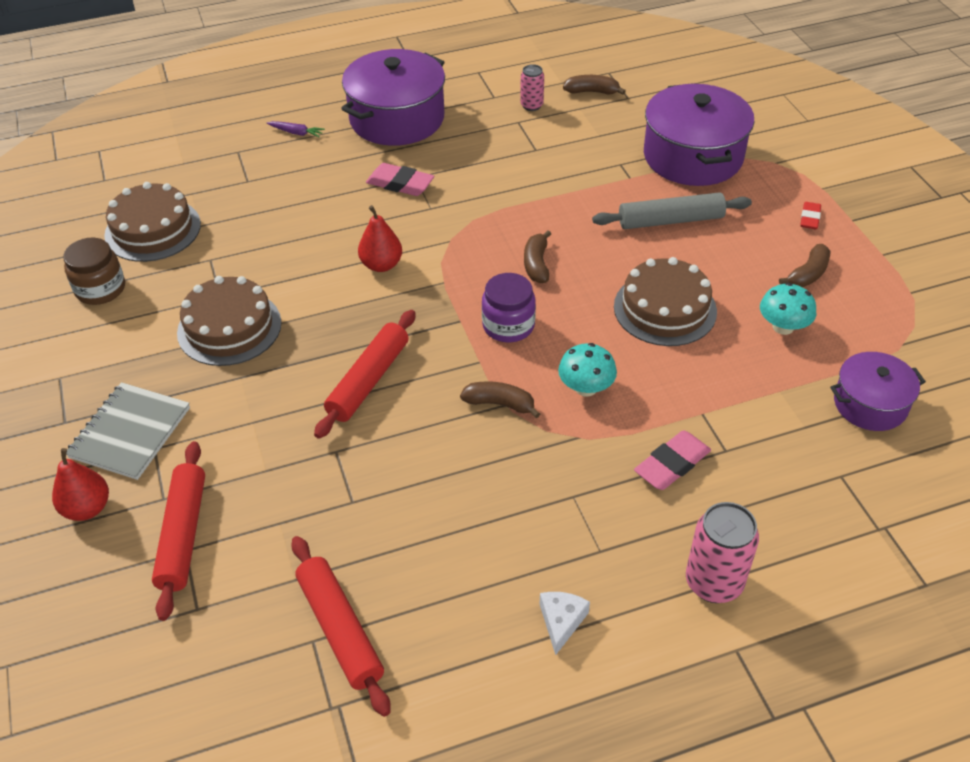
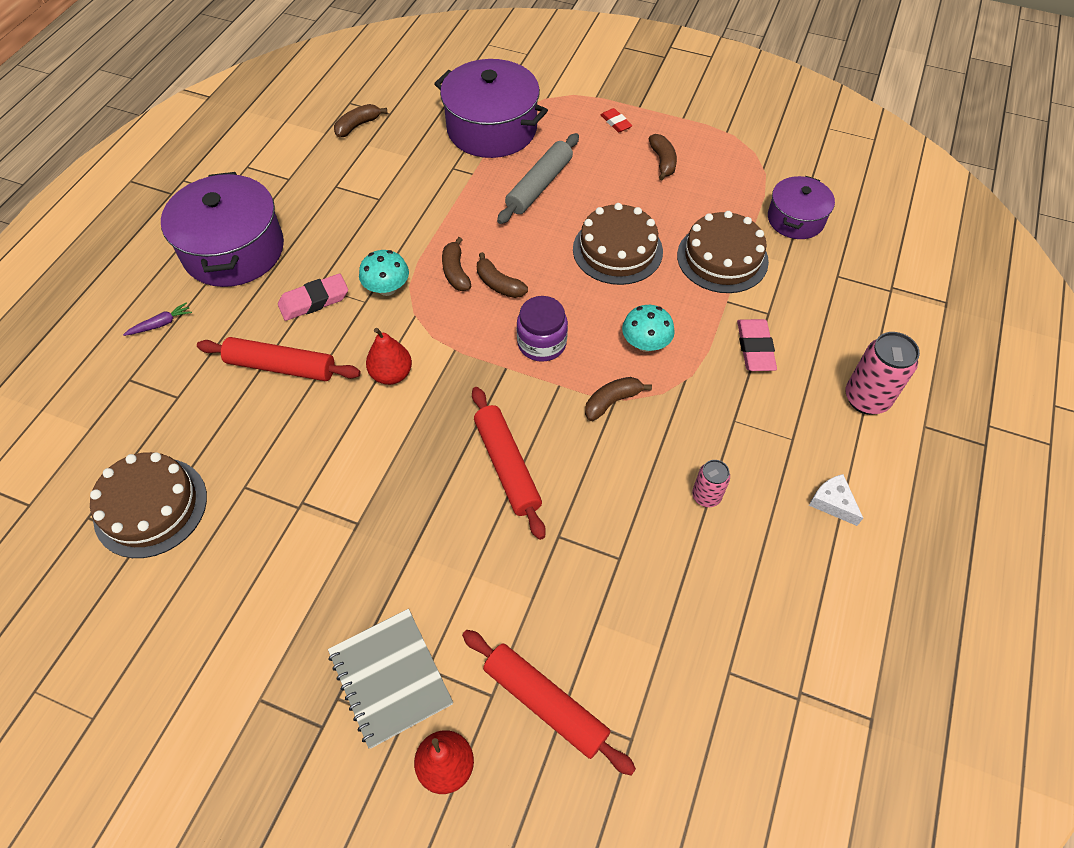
camera: 50 degrees left, 10 degrees up
brown jar [63,238,125,305] -> none
brown cake [177,276,282,366] -> brown cake moved to [677,211,769,293]
red rolling pin [291,536,391,717] -> red rolling pin moved to [197,337,361,381]
pink can [520,64,544,111] -> pink can moved to [692,460,730,507]
turquoise mushroom [760,283,816,335] -> turquoise mushroom moved to [359,250,409,296]
none -> brown banana [442,237,471,291]

